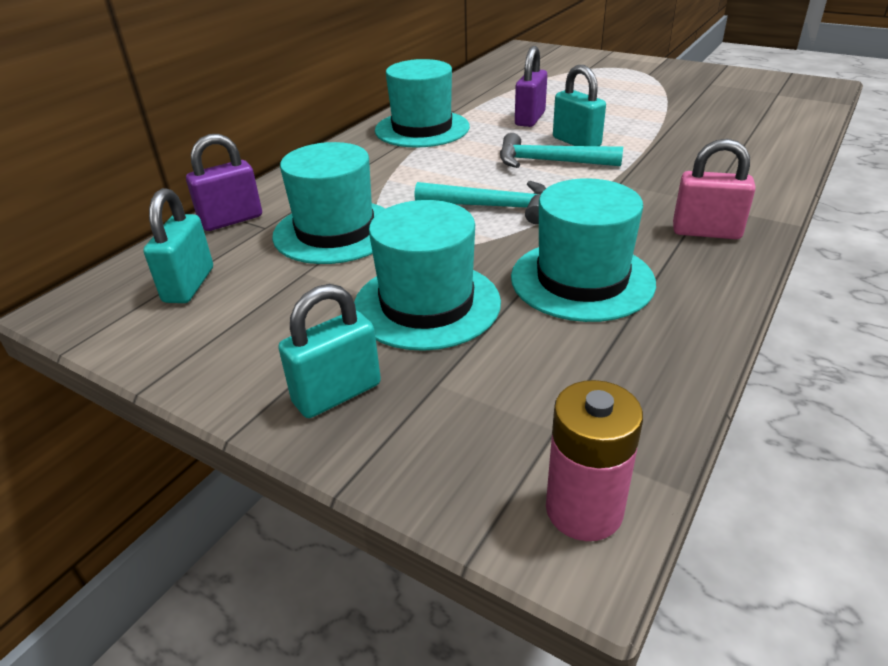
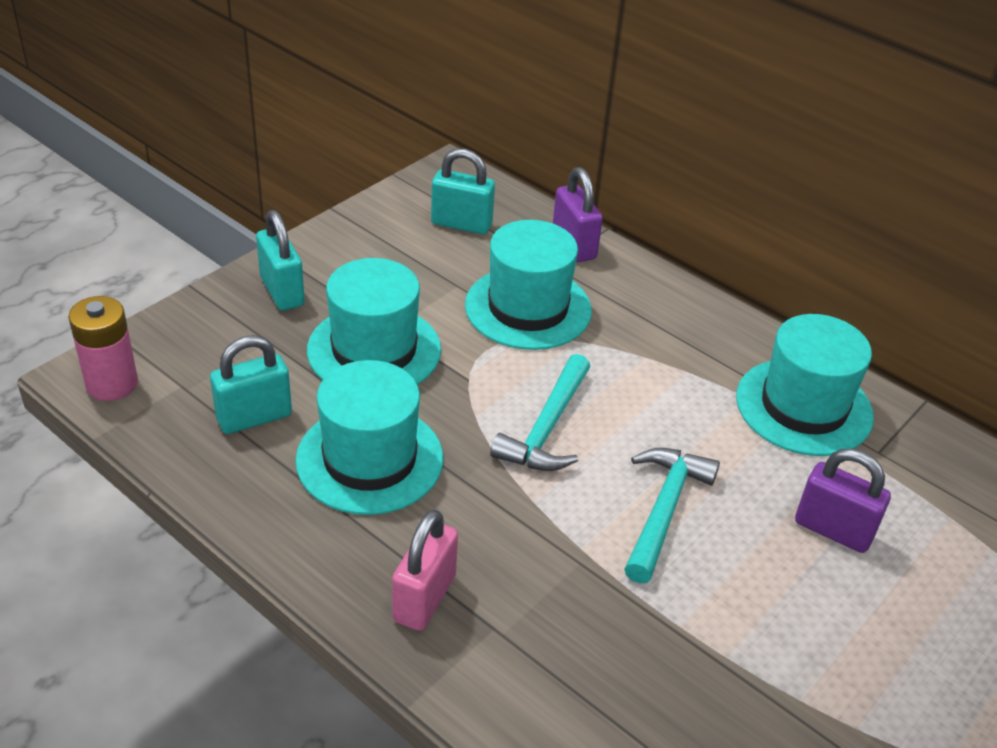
camera: 95 degrees right, 5 degrees up
turquoise padlock [553,65,606,146] -> turquoise padlock moved to [210,335,292,434]

